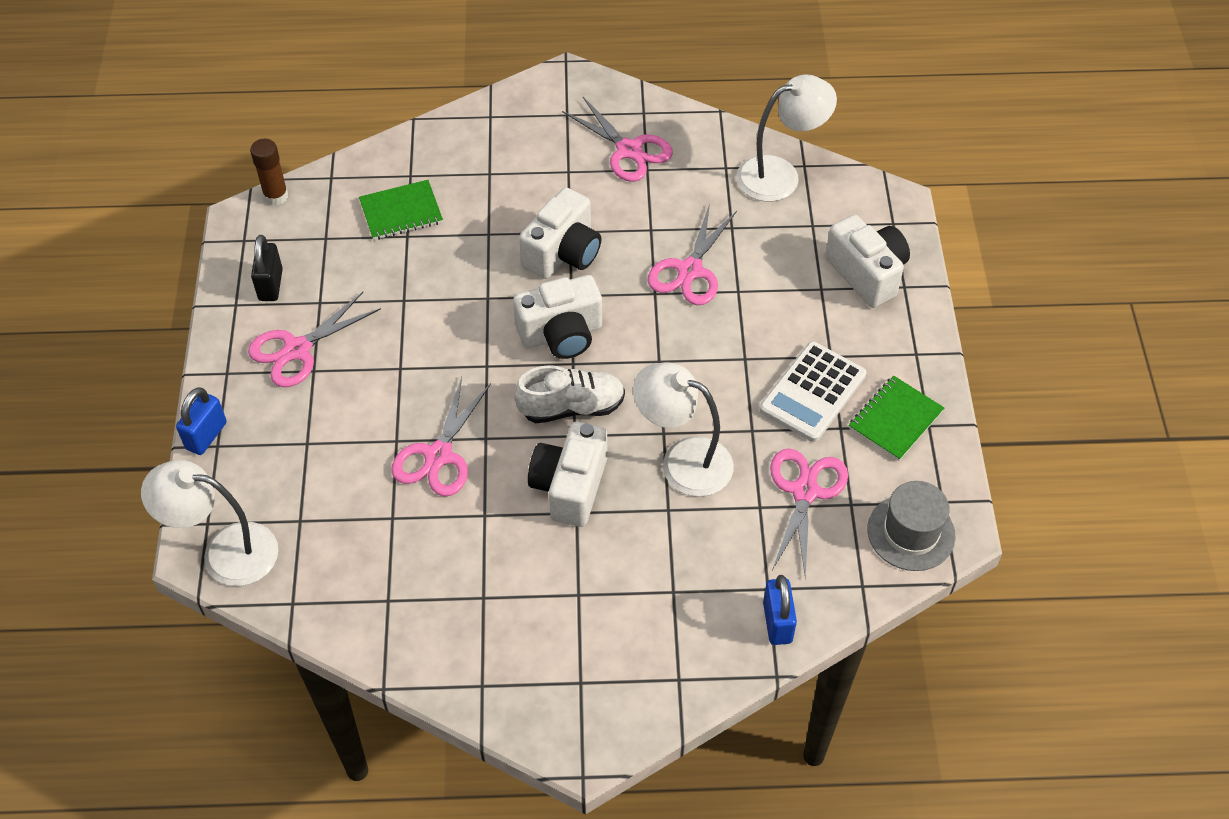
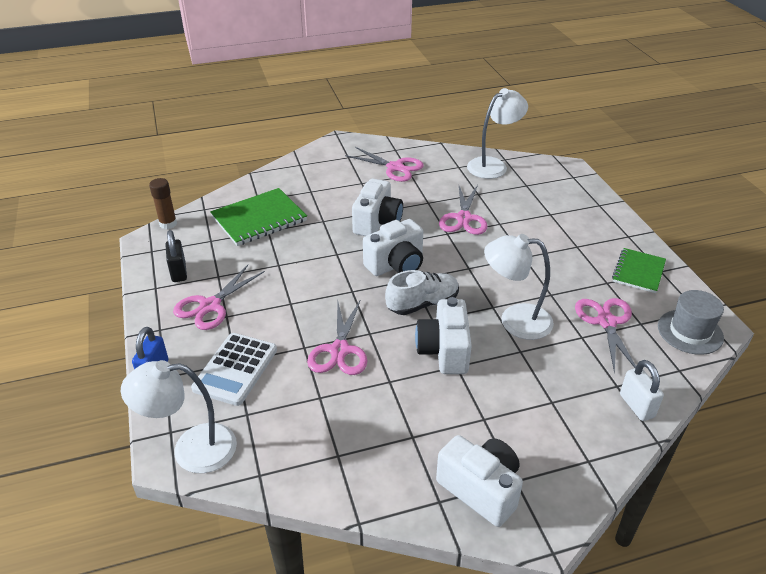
camera: 15 degrees left, 15 degrees down
green notebook [359,180,443,240] -> green notebook [210,188,307,246], size x1.56
white calculator [759,341,866,442] -> white calculator moved to [191,333,277,406]
blue padlock [763,575,797,645] -> white padlock [620,360,664,421]
white camera [825,215,910,308] -> white camera moved to [436,435,523,527]

